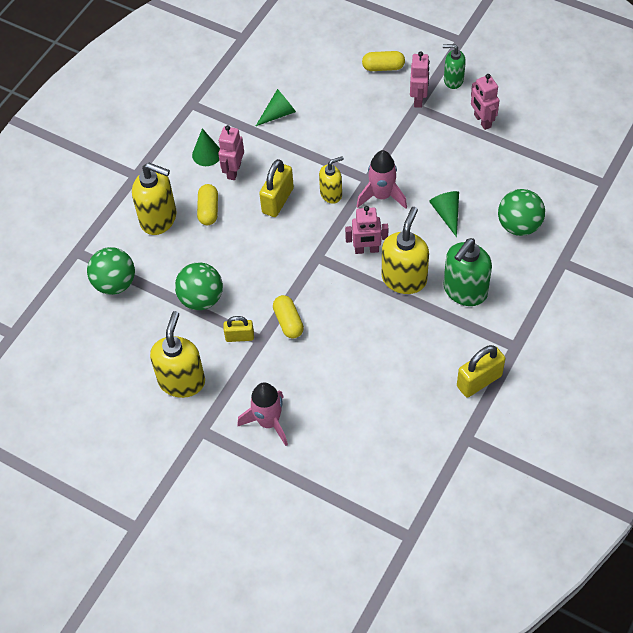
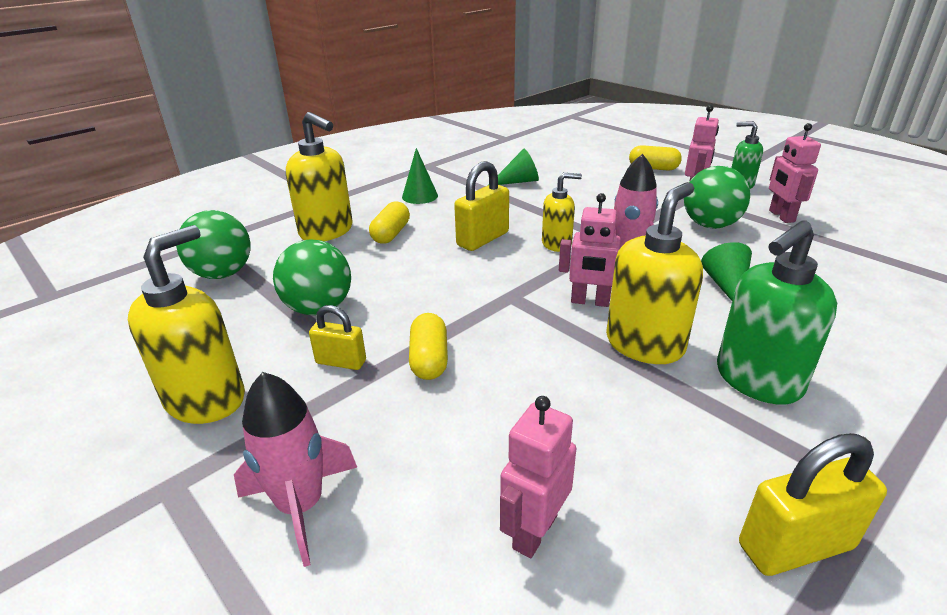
camera: 15 degrees right, 25 degrees down
pink robot [218,125,244,180] -> pink robot moved to [500,396,576,558]
green ball [498,189,545,236] -> green ball moved to [684,166,750,229]

